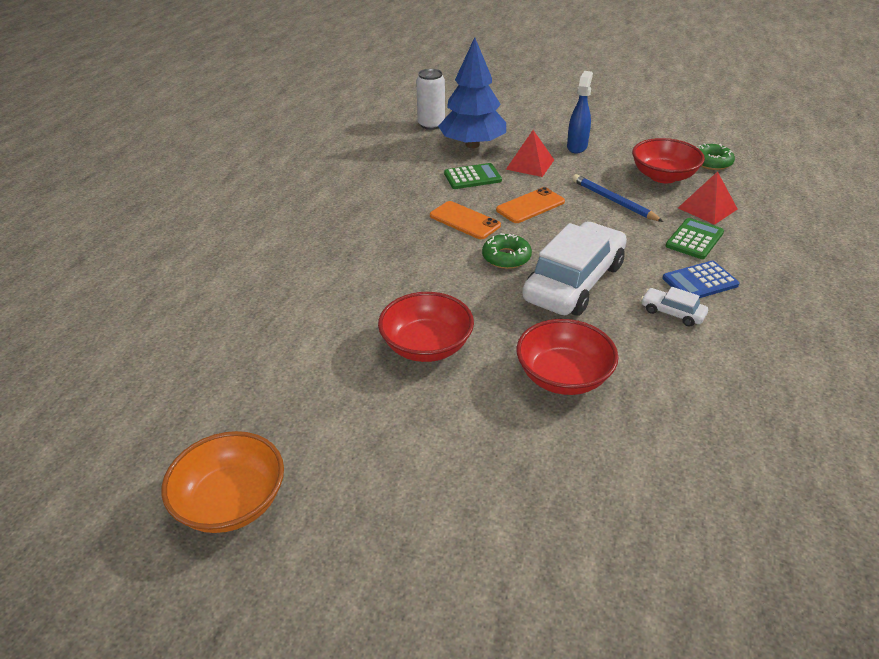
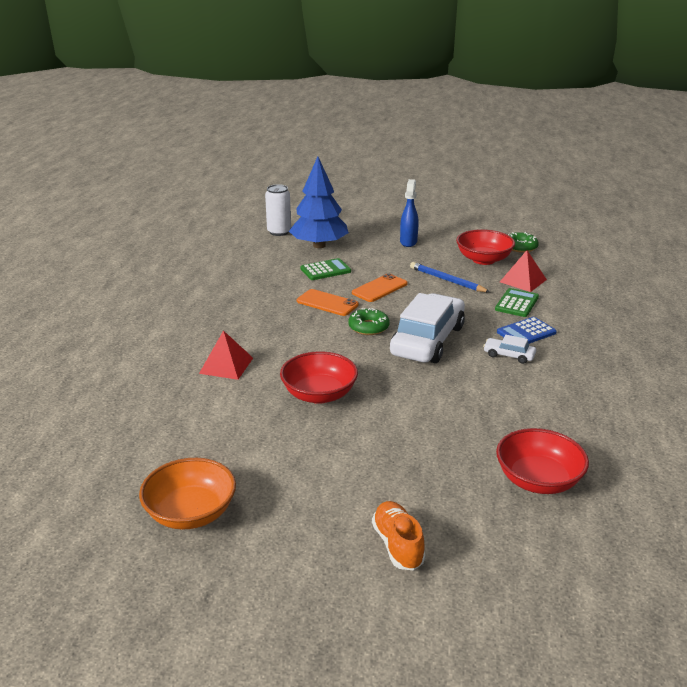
camera: 10 degrees left, 10 degrees down
red pyramid [506,130,554,177] -> red pyramid moved to [199,330,253,380]
red bowl [517,319,618,395] -> red bowl moved to [496,428,589,494]
none -> orange shoe [372,501,425,571]

